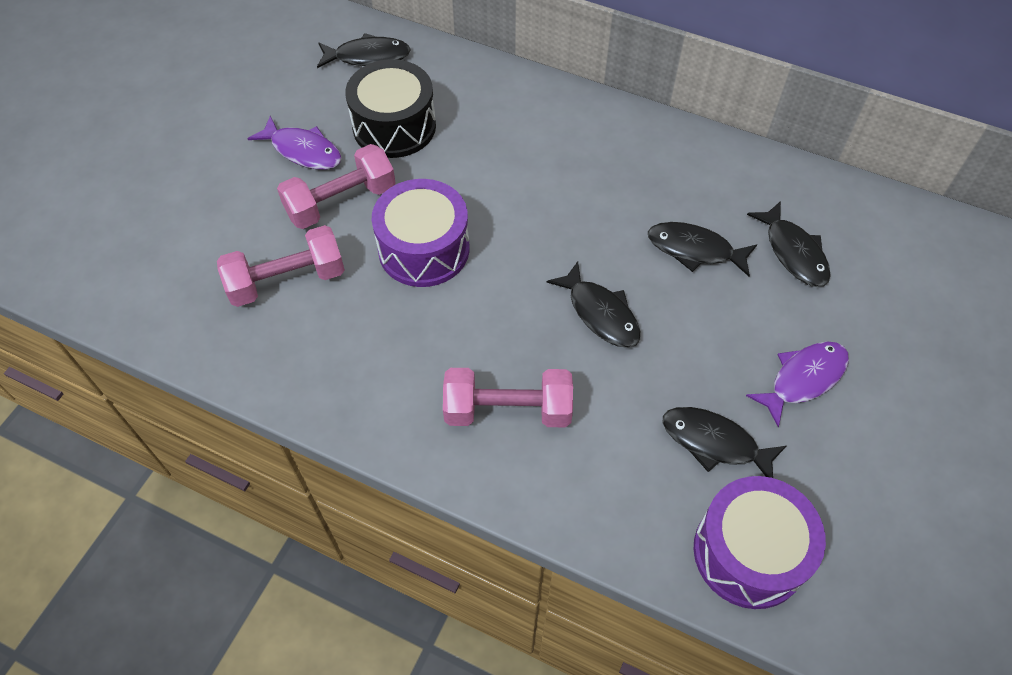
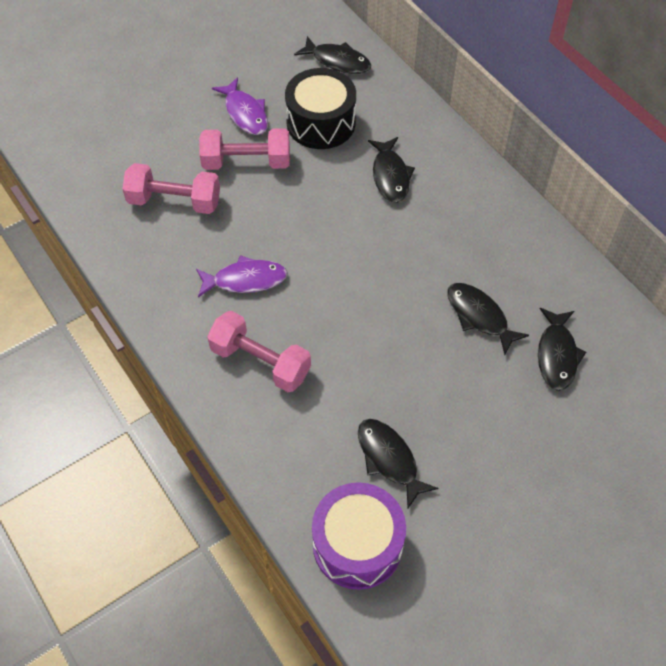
camera: 30 degrees right, 0 degrees up
purple drum [372,179,470,287] -> none
black fish [547,261,641,348] -> black fish moved to [368,137,415,203]
purple fish [746,342,849,427] -> purple fish moved to [196,255,288,297]

